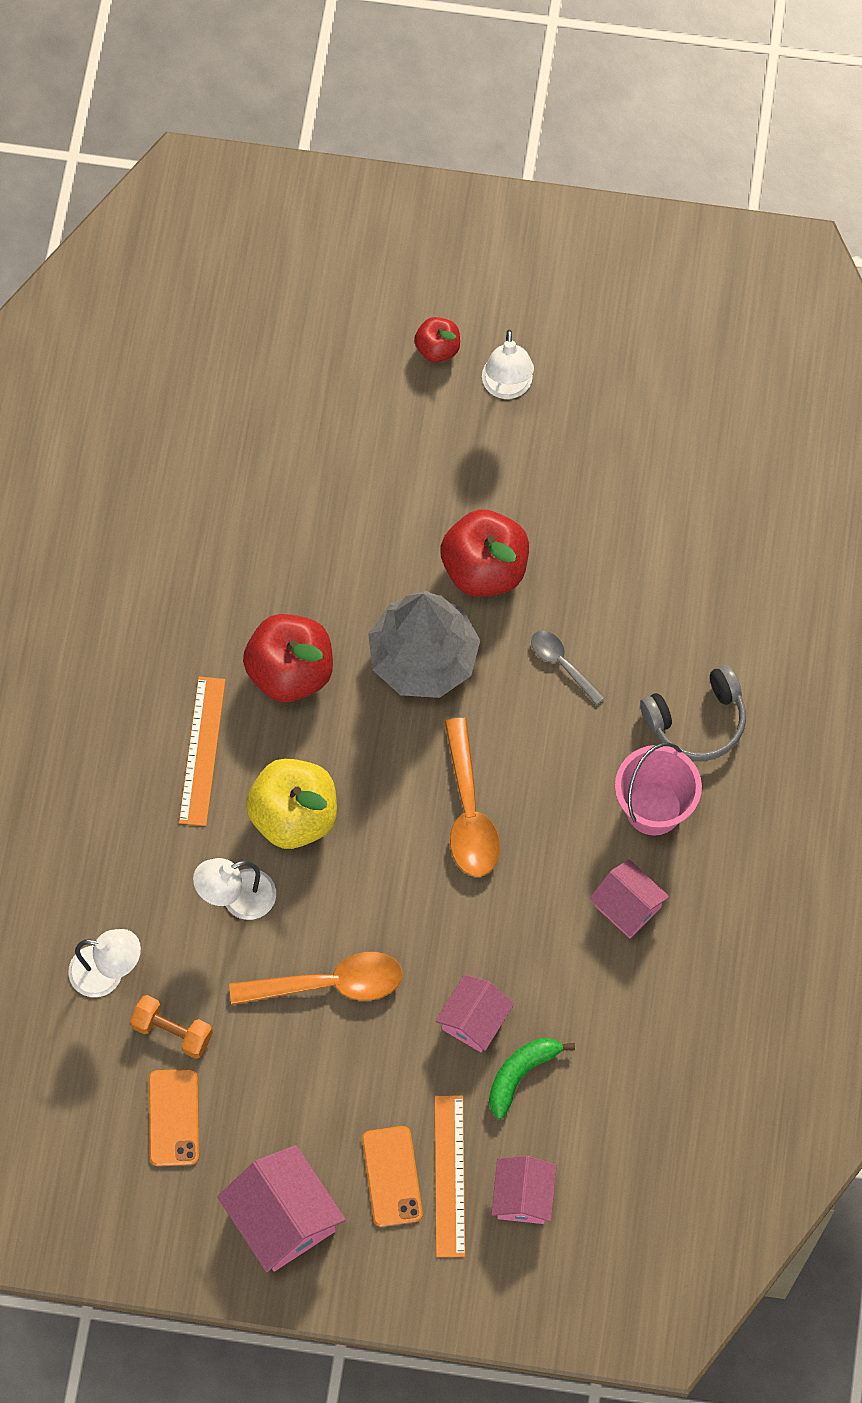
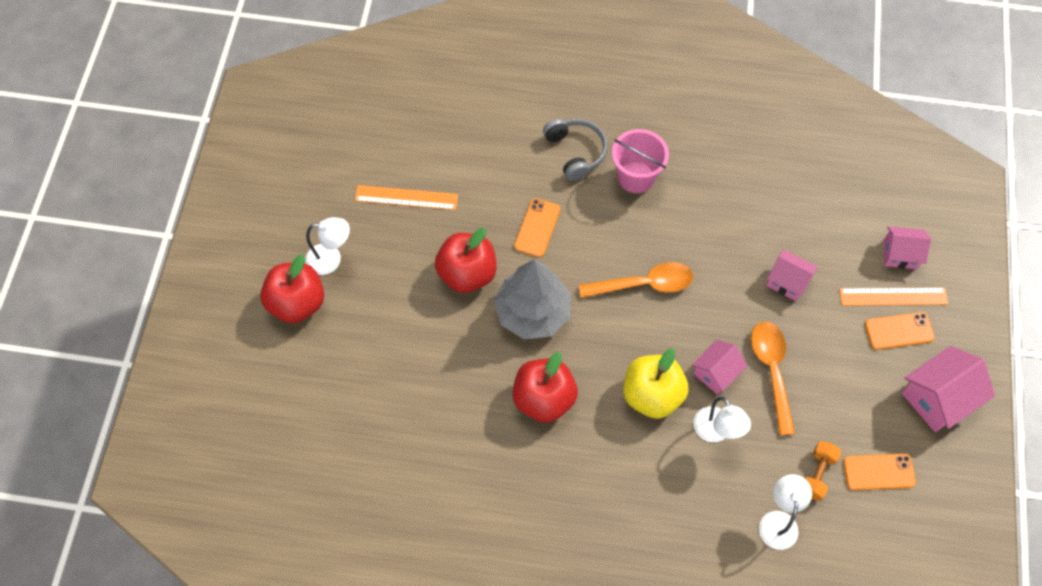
camera: 90 degrees left, 5 degrees down
orange ruler [179,677,226,826] -> orange ruler moved to [355,185,458,210]
red apple [414,317,460,362] -> red apple [260,255,324,323], size x1.87
green banana [489,1038,575,1119] -> none
grey spoon [531,631,605,705] -> orange phone [514,198,560,257]
pink house [590,859,670,938] -> pink house moved to [692,340,748,395]

